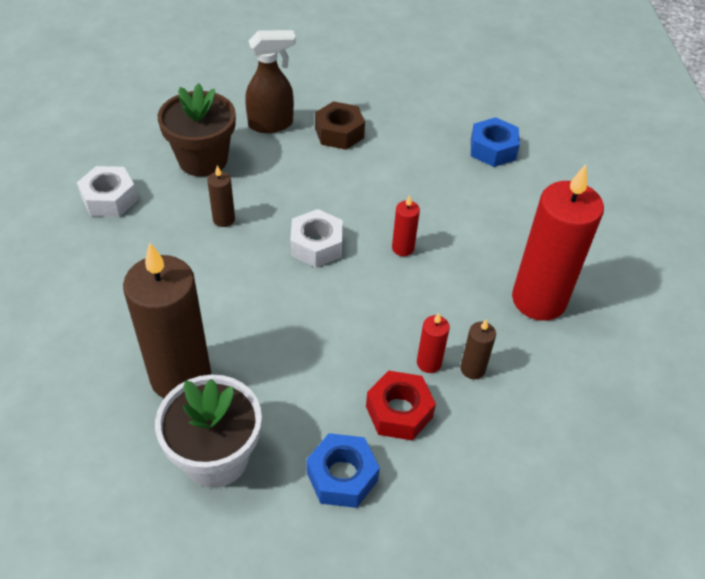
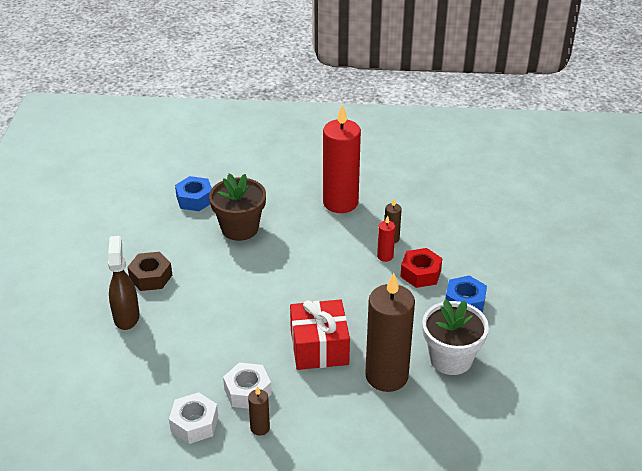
camera: 80 degrees left, 10 degrees down
brown flower pot [158,83,236,177] -> brown flower pot moved to [209,173,266,241]
brown candle [207,165,235,227] -> brown candle moved to [248,386,270,436]
white nut [290,209,343,267] -> white nut moved to [223,362,272,409]
red candle [392,195,420,256] -> none
none -> red gift [290,299,350,370]

